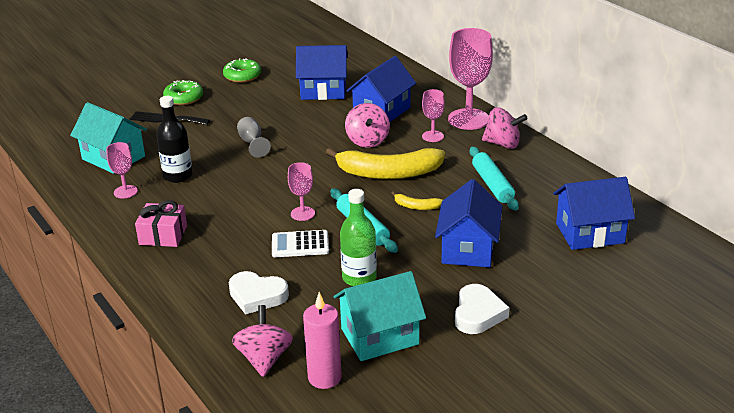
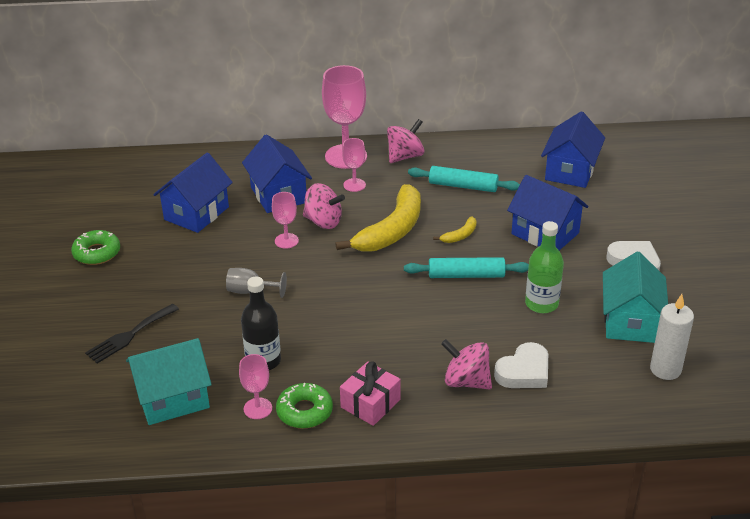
camera: 60 degrees left, 5 degrees up
green donut [163,80,203,105] -> green donut moved to [276,383,333,429]
pink spinning top [232,305,293,377] -> pink spinning top moved to [441,339,492,389]
white calculator [272,230,329,257] -> none
pink goblet [288,162,315,221] -> pink goblet moved to [272,192,299,249]
pink candle [303,292,342,389] -> white candle [650,294,694,380]

